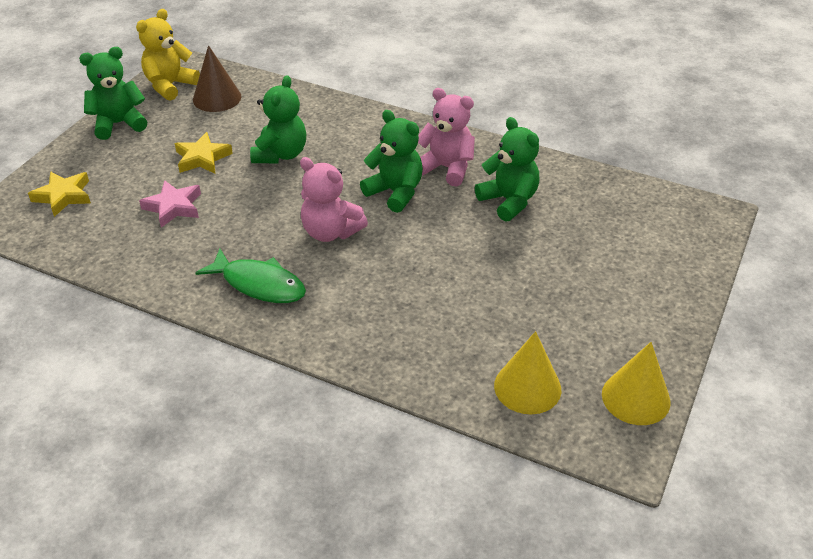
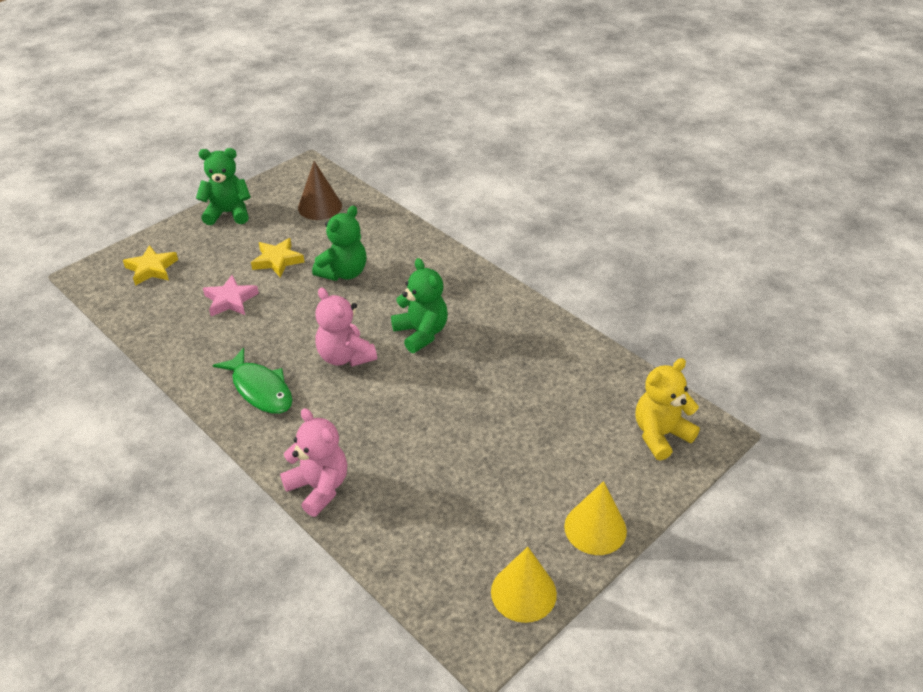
camera: 20 degrees right, 0 degrees up
yellow teddy bear [136,9,200,101] -> yellow teddy bear moved to [636,358,700,461]
pink teddy bear [418,88,475,187] -> pink teddy bear moved to [280,408,347,517]
green teddy bear [475,117,539,222] -> none
yellow cone [494,331,561,414] -> yellow cone moved to [564,481,627,555]

